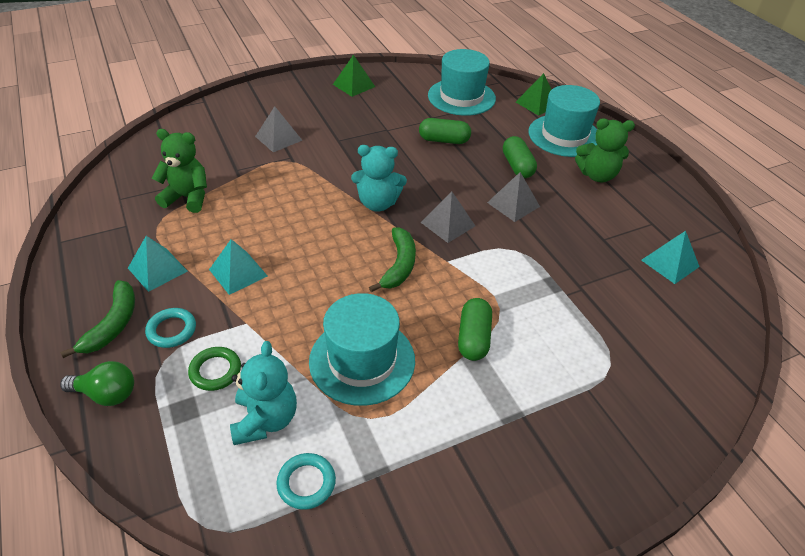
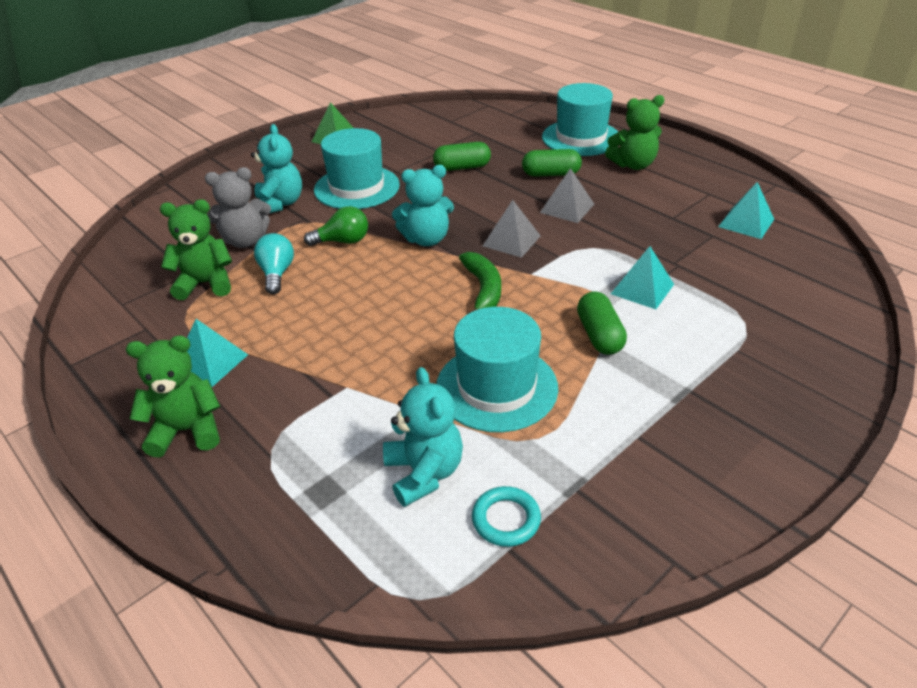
camera: 15 degrees left, 5 degrees down
green banana [60,280,135,358] -> green teddy bear [126,335,221,457]
green light bulb [60,361,134,406] -> green light bulb moved to [304,206,368,246]
turquoise ring [145,308,196,348] -> none
green ring [188,347,241,391] -> none
turquoise pyramid [209,239,268,295] -> turquoise pyramid moved to [611,246,674,309]
grey pyramid [255,106,303,152] -> turquoise teddy bear [251,124,302,213]
turquoise hat [428,49,496,116] -> turquoise hat moved to [314,128,400,209]
green capsule [503,136,537,178] -> green capsule turned 60 degrees counterclockwise [522,149,582,177]
green pyramid [516,73,552,116] -> none
none -> grey teddy bear [205,167,271,248]
none -> turquoise light bulb [254,233,294,294]

